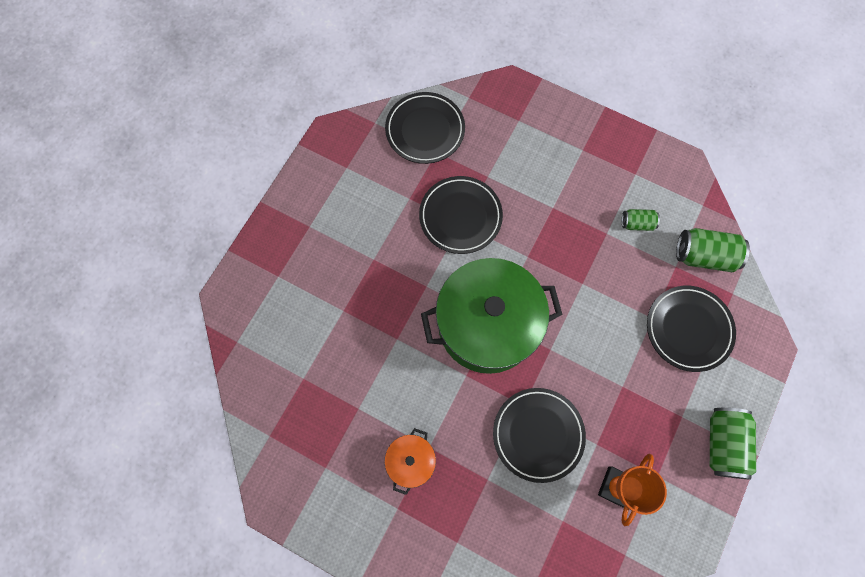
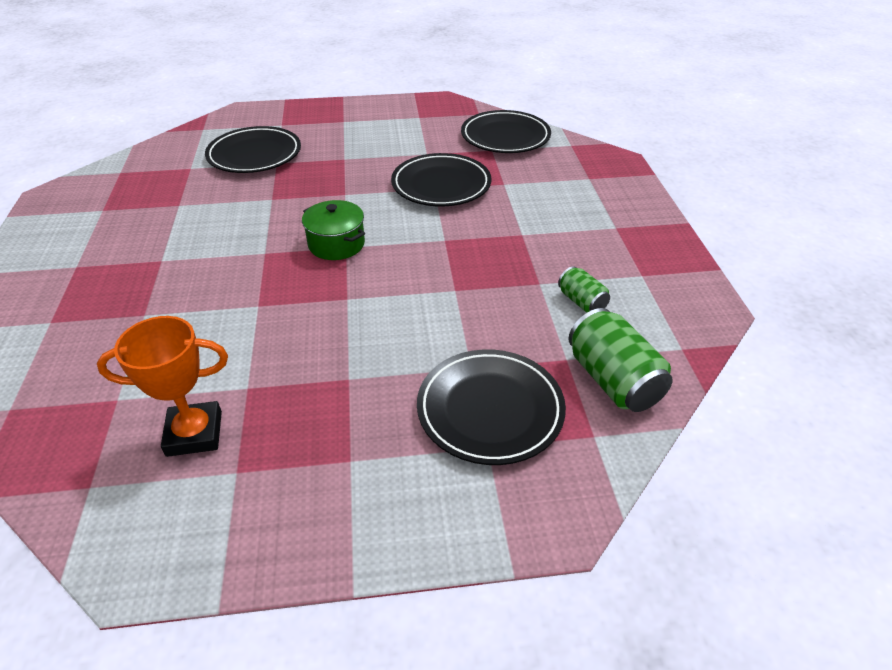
camera: 55 degrees right, 30 degrees down
orange pot [384,428,436,495] -> none
green pot [421,258,563,374] -> green pot [302,200,365,260], size x0.45
black plate [493,388,586,483] -> black plate moved to [205,126,301,173]
green can [710,408,756,479] -> none

